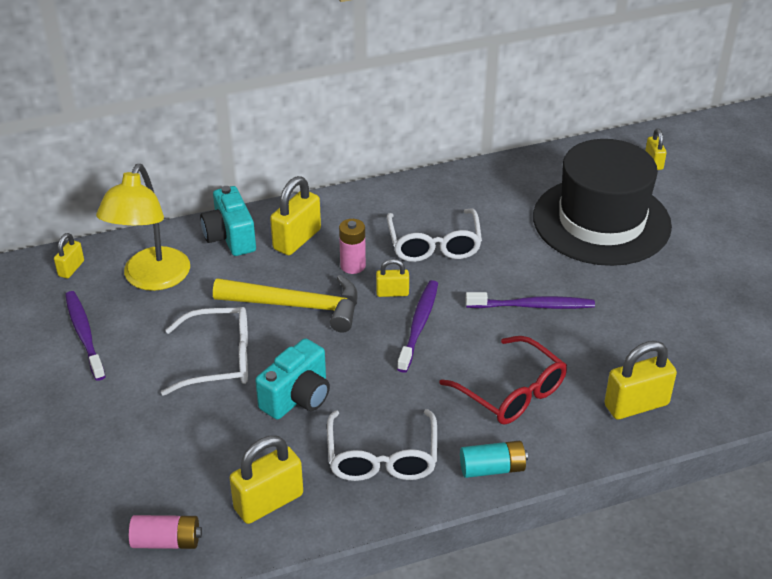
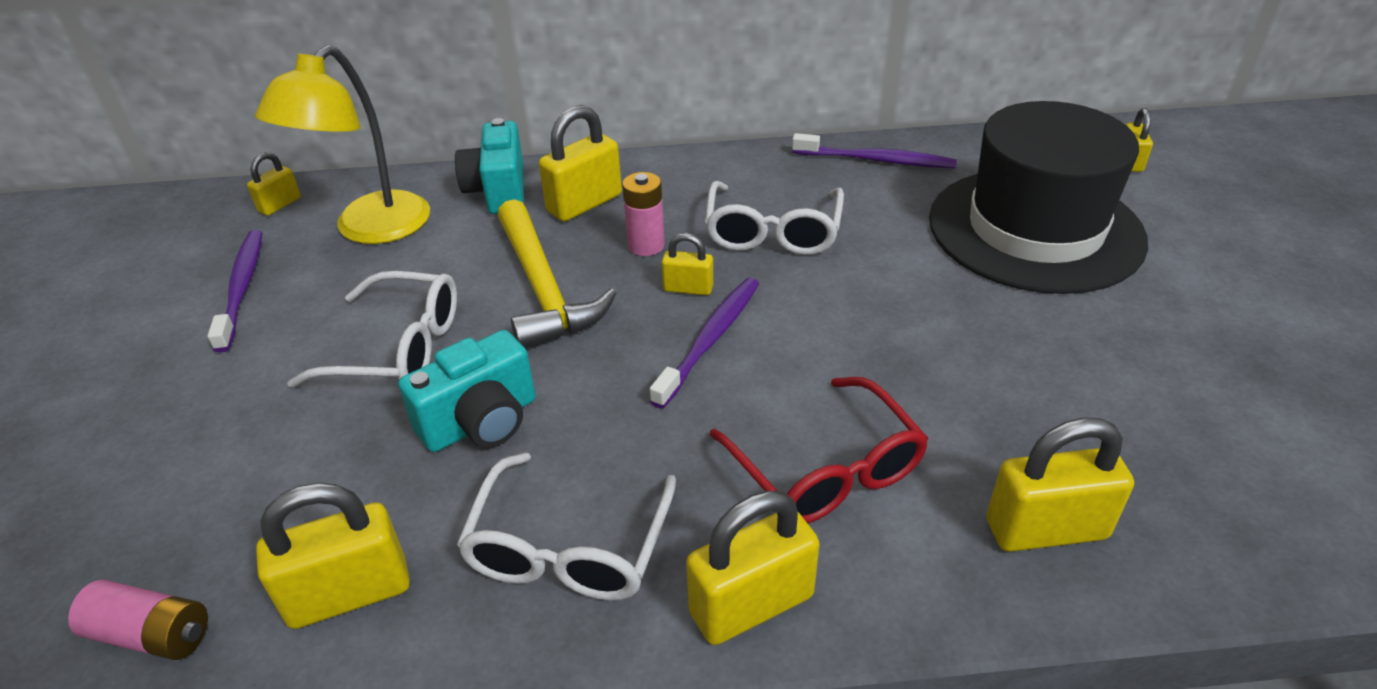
camera: 15 degrees right, 0 degrees up
yellow hammer [213,275,358,333] -> yellow hammer turned 45 degrees clockwise [497,199,617,349]
turquoise battery [460,441,528,478] -> yellow padlock [686,491,820,645]
purple toothbrush [465,292,595,309] -> purple toothbrush moved to [792,133,957,168]

